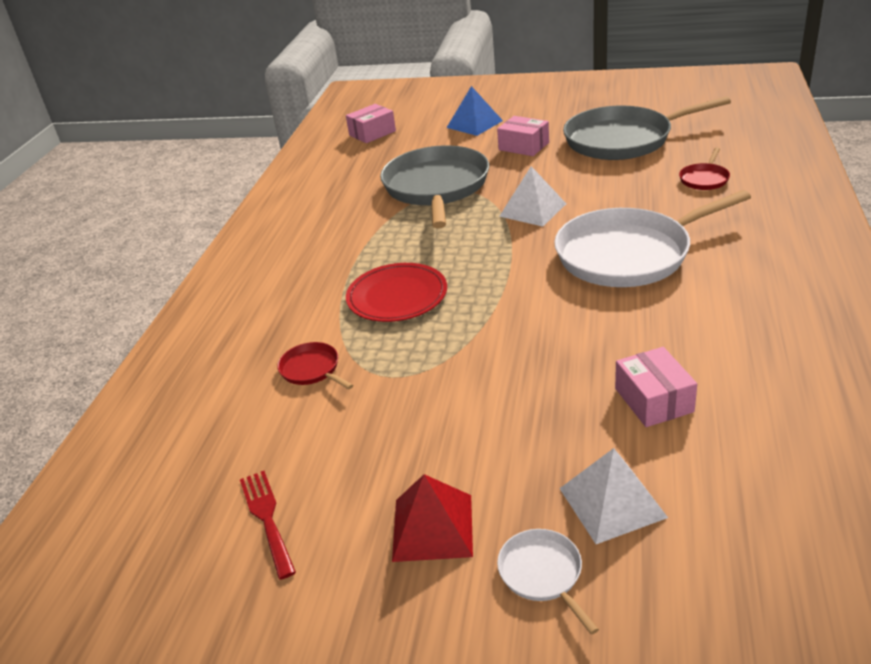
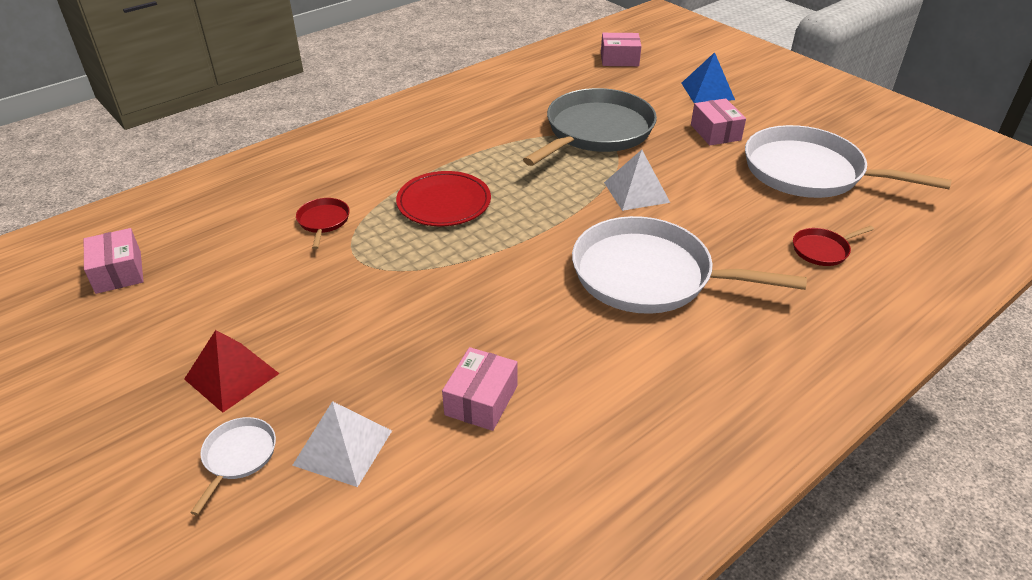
camera: 35 degrees right, 5 degrees up
red fork [240,471,296,580] -> none
grey pan [563,96,731,160] -> white pan [745,125,952,198]
none -> pink box [84,228,144,294]

